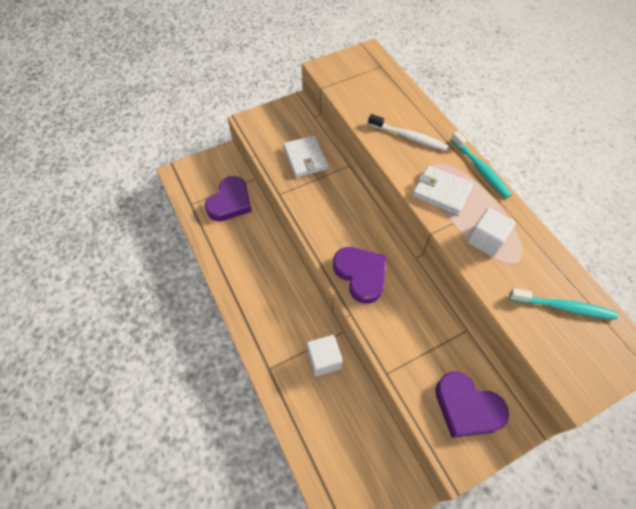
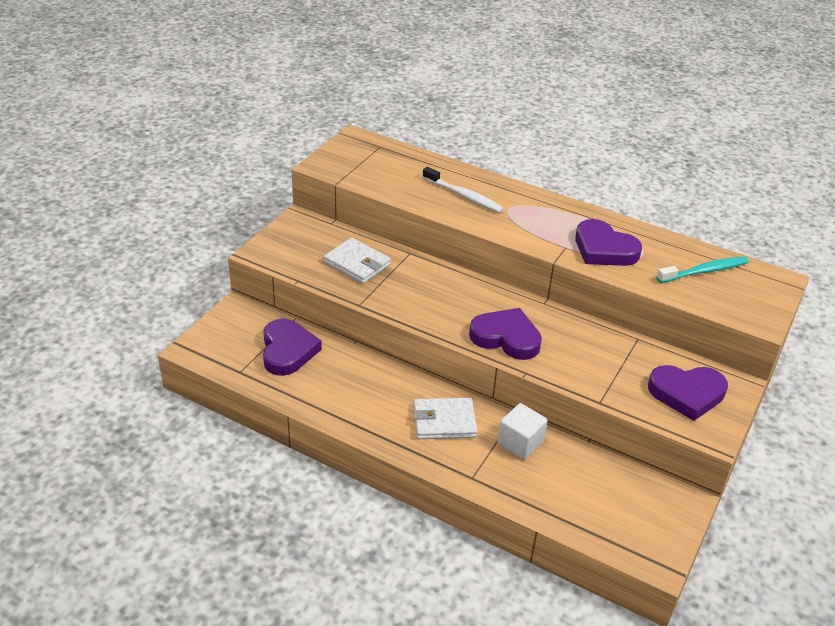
camera: 35 degrees left, 20 degrees down
white toothbrush [368,114,448,151] -> white toothbrush turned 45 degrees clockwise [422,167,504,213]
white wallet [412,165,473,215] -> white wallet moved to [413,398,477,439]
turquoise toothbrush [451,131,512,198] -> none
white cube [467,208,516,257] -> purple heart [575,219,642,266]

